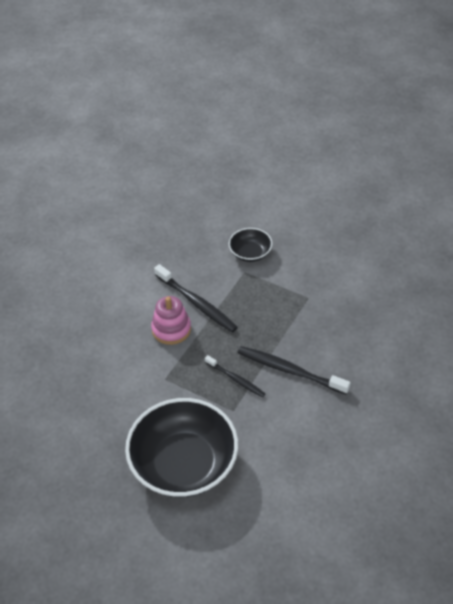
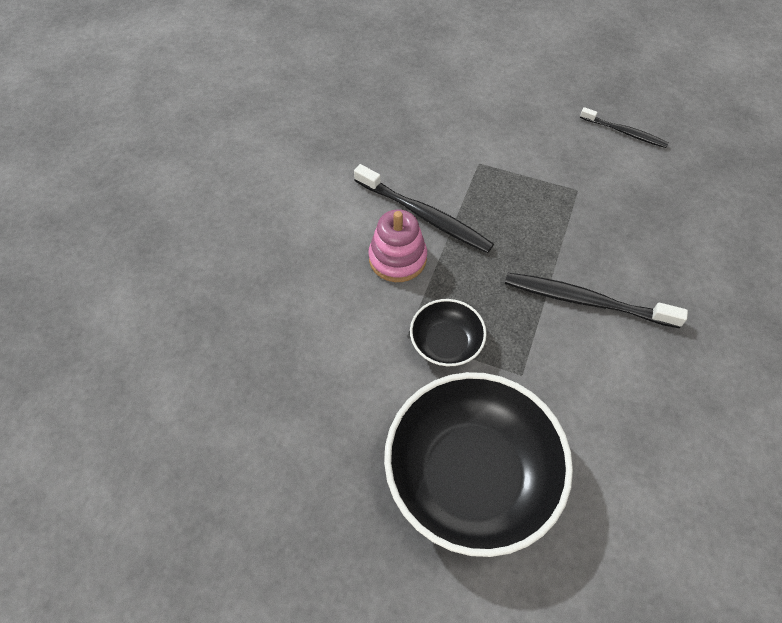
camera: 10 degrees left, 10 degrees up
black toothbrush [205,355,265,398] -> black toothbrush moved to [580,107,668,148]
black bowl [229,228,273,262] -> black bowl moved to [410,299,487,367]

